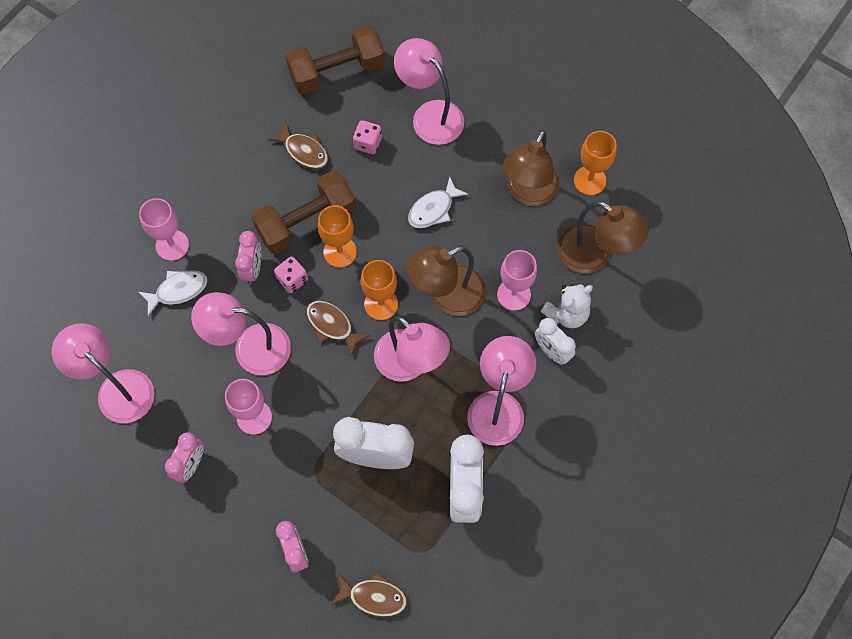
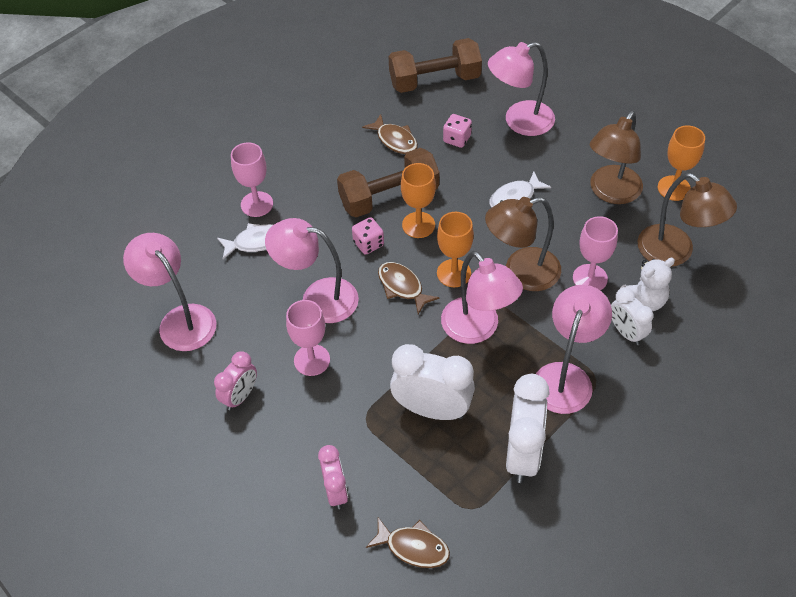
camera: 10 degrees right, 15 degrees down
pink clock [235,231,261,284] -> none
pink lamp [394,38,464,145] -> pink lamp turned 75 degrees counterclockwise [488,42,555,136]

